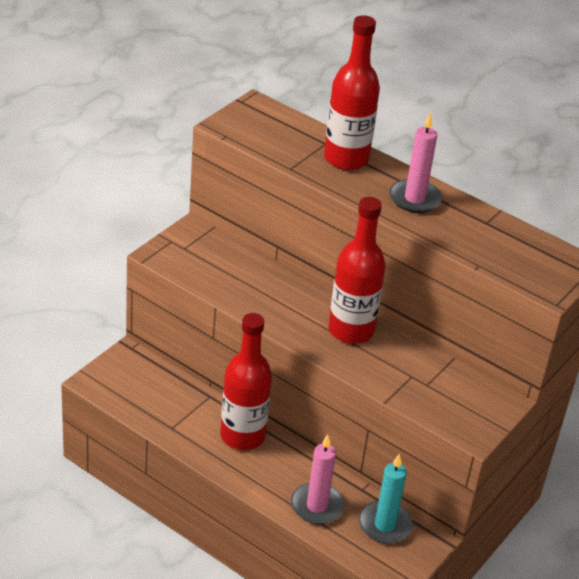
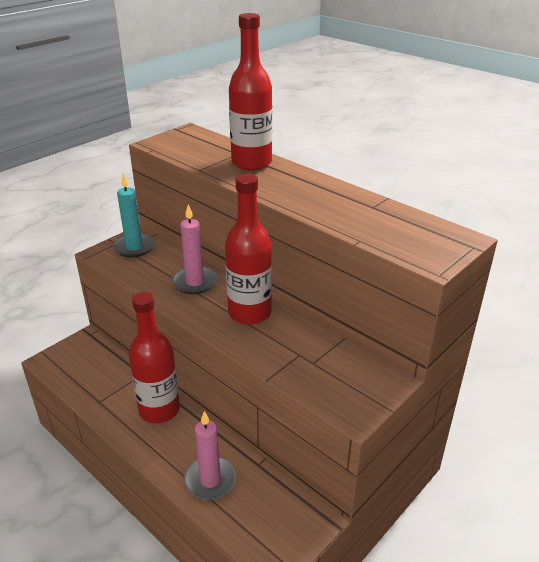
camera: 10 degrees right, 5 degrees down
turquoise candle [359,454,413,543] -> turquoise candle moved to [113,173,155,258]
pink candle [389,112,442,213] -> pink candle moved to [172,205,217,294]

